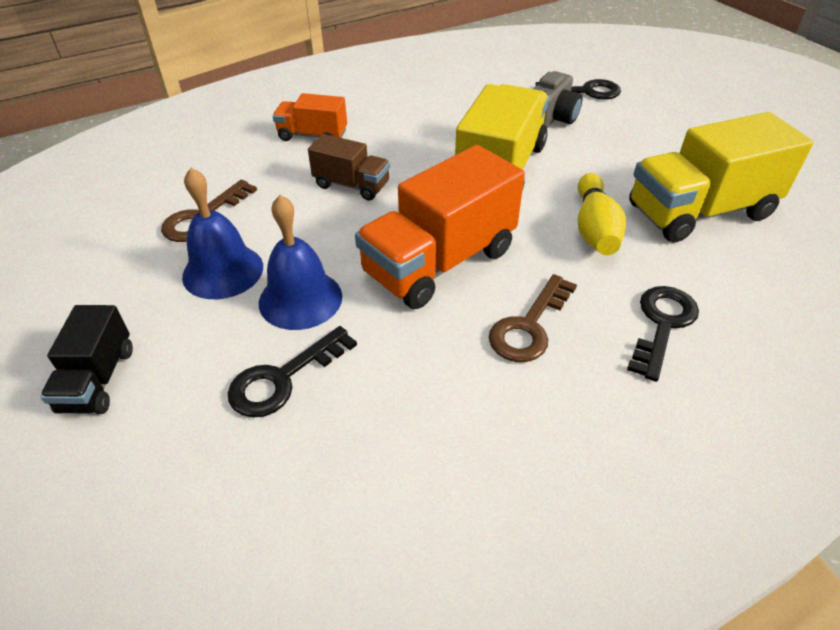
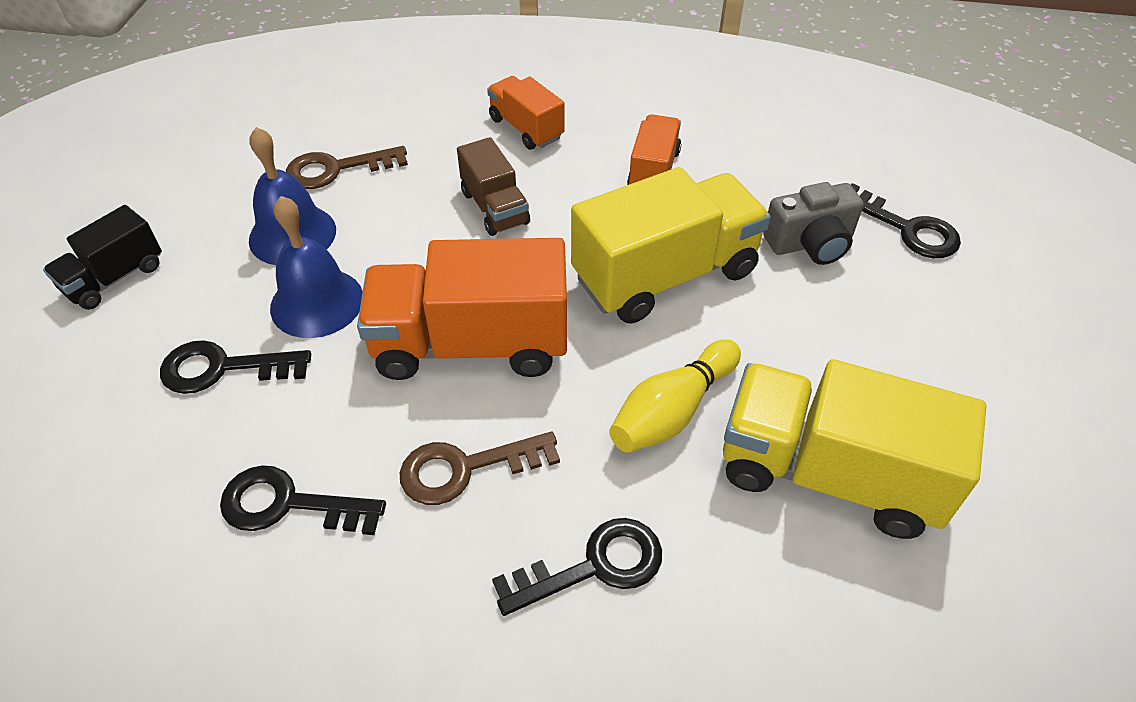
camera: 40 degrees right, 5 degrees up
none -> black key [220,465,386,535]
none -> orange truck [627,114,681,185]

